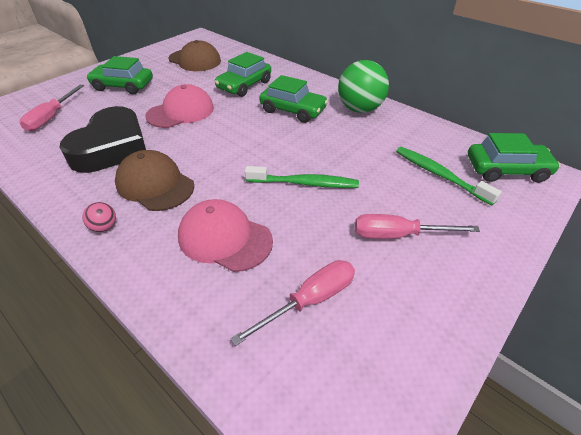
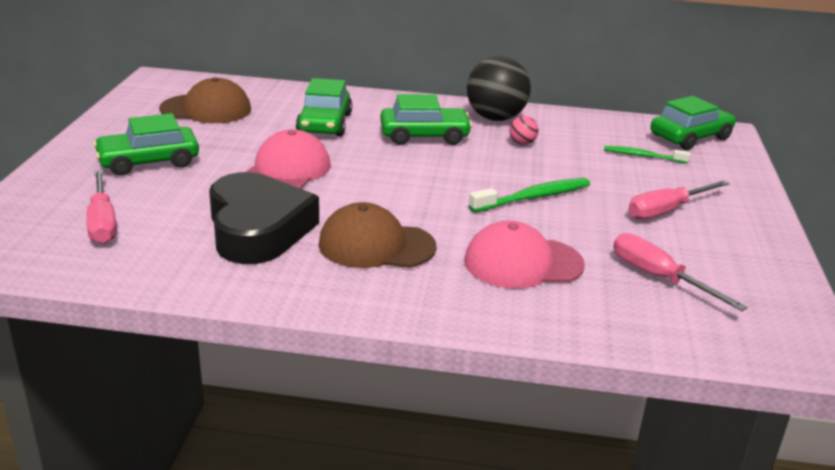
camera: 35 degrees left, 15 degrees down
pink ball [82,202,116,232] -> pink ball moved to [509,116,539,145]
pink screwdriver [230,260,355,346] -> pink screwdriver turned 60 degrees counterclockwise [613,233,747,311]
green ball [338,60,389,113] -> black ball [467,56,531,121]
green toothbrush [396,147,502,206] -> green toothbrush [604,146,691,163], size x0.66

